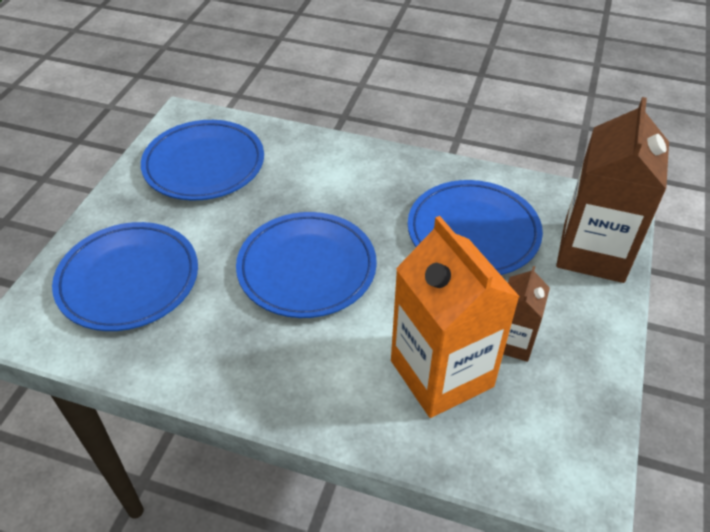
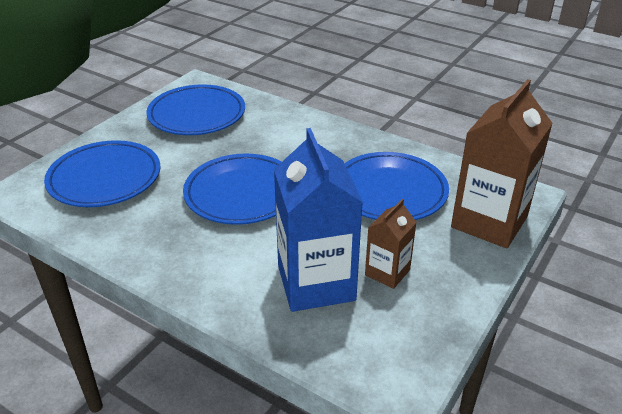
camera: 15 degrees right, 10 degrees down
orange carton [391,216,520,418] -> blue carton [274,128,363,312]

